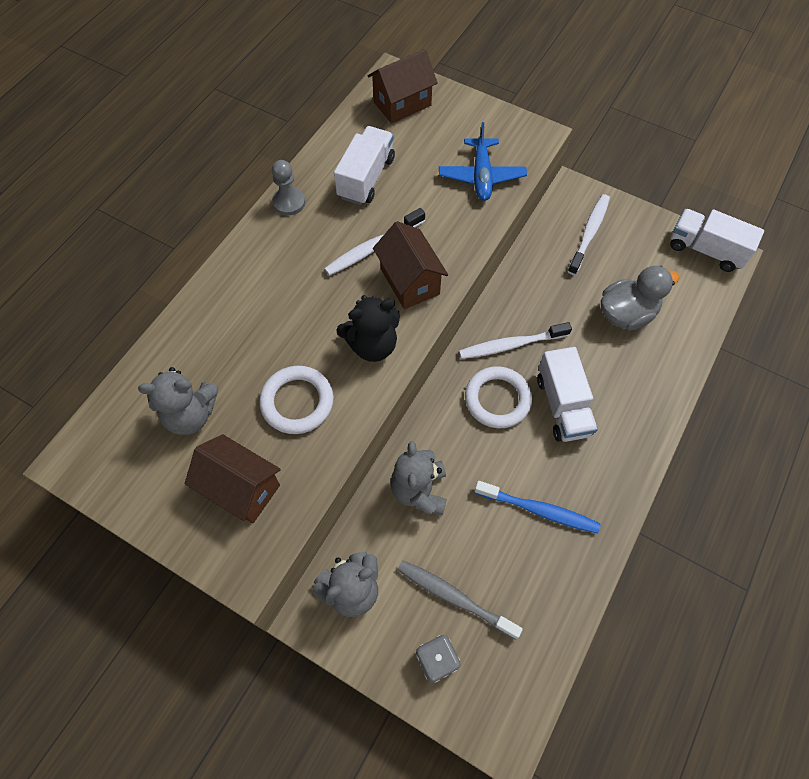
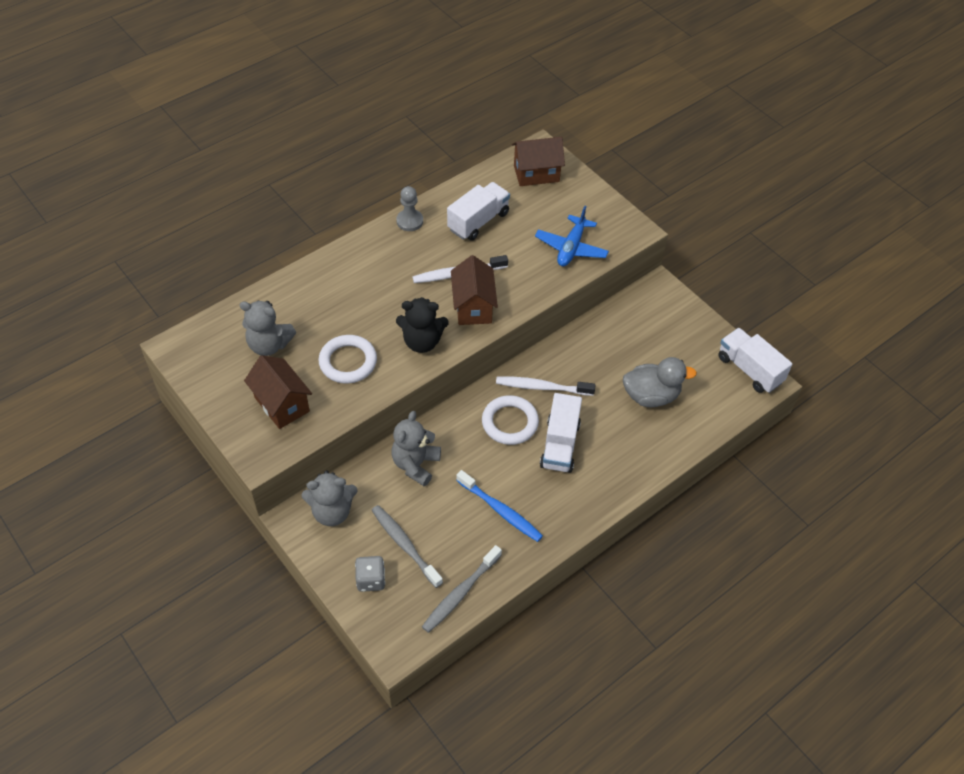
camera: 20 degrees right, 10 degrees down
white toothbrush [568,194,610,275] -> none
none -> grey toothbrush [422,545,502,633]

